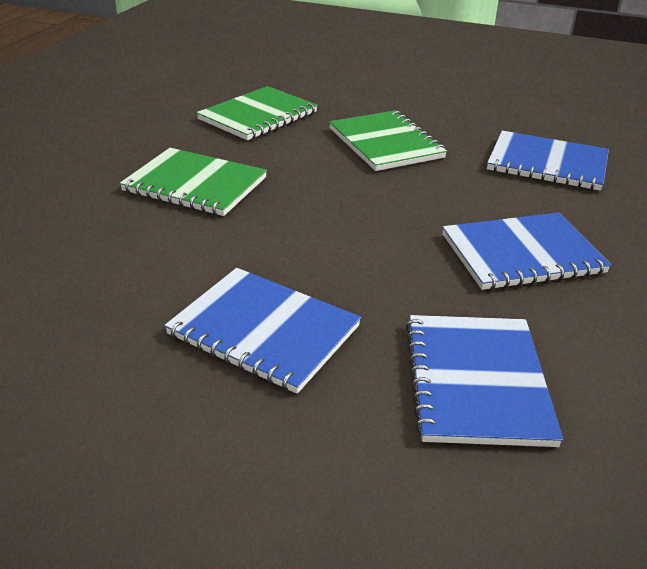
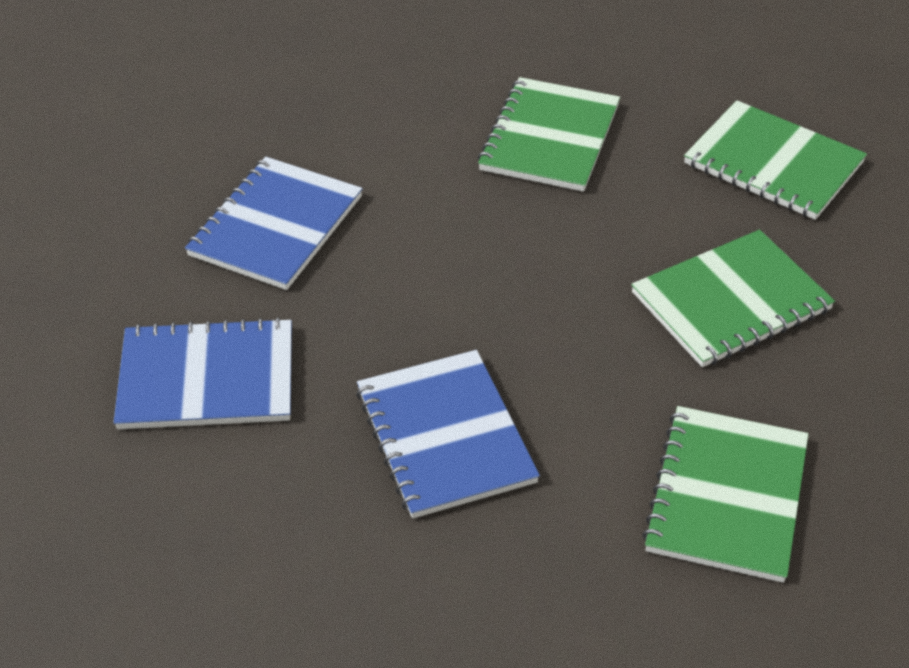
camera: 85 degrees right, 10 degrees up
blue notebook [487,131,609,191] -> green notebook [642,406,809,583]

